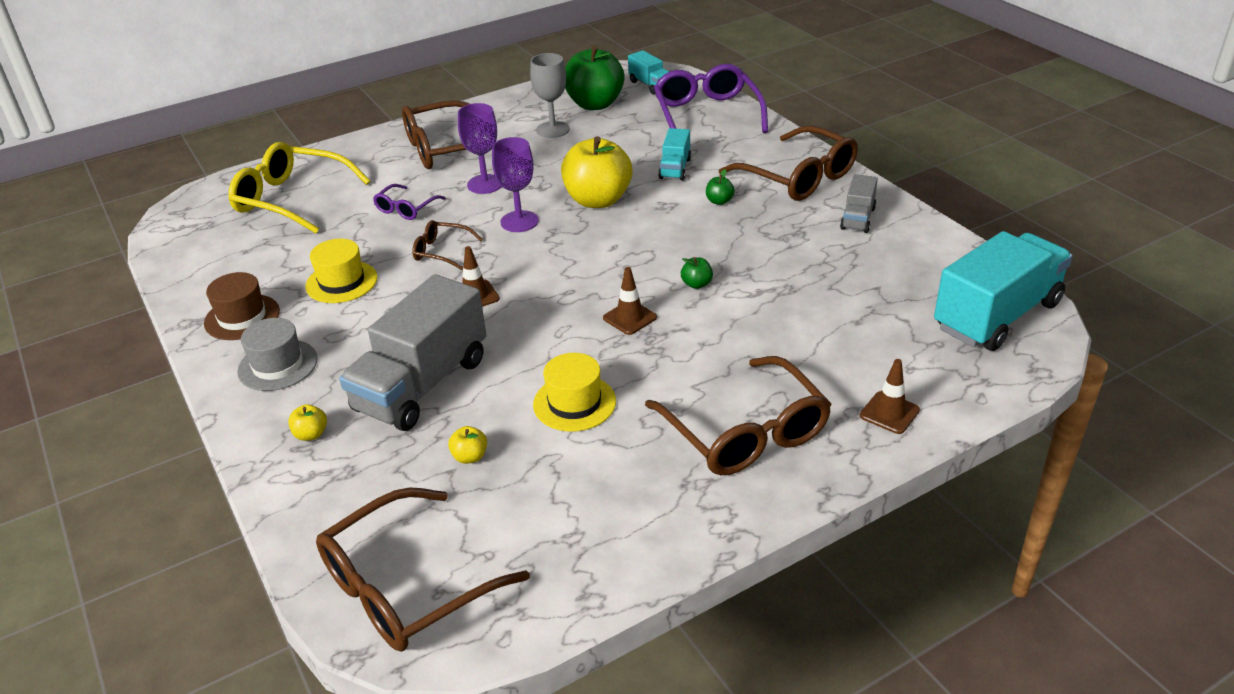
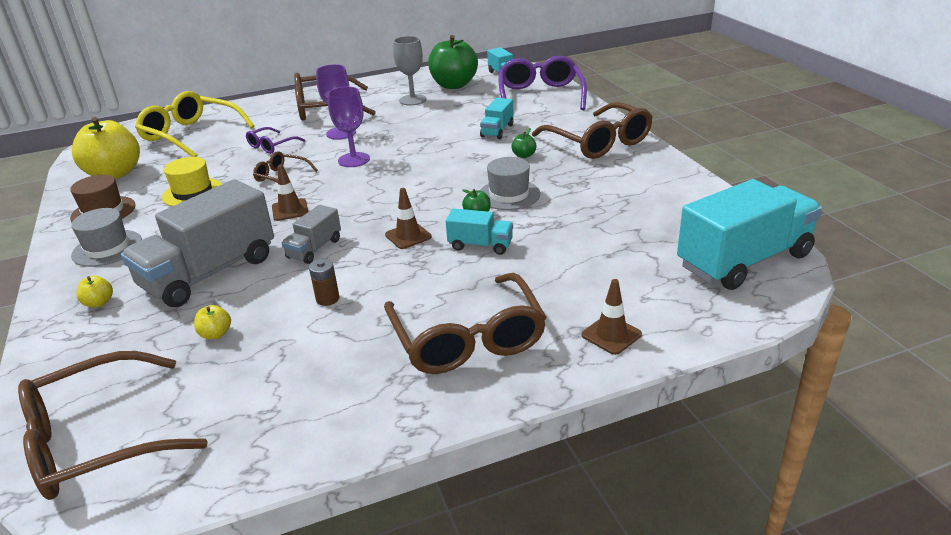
camera: 10 degrees right, 5 degrees down
yellow hat [533,353,616,432] -> brown battery [309,259,339,306]
yellow apple [561,136,633,208] -> yellow apple moved to [72,117,140,179]
grey truck [840,174,878,233] -> grey truck moved to [282,205,341,264]
none -> turquoise truck [446,209,513,255]
none -> grey hat [480,157,540,210]

